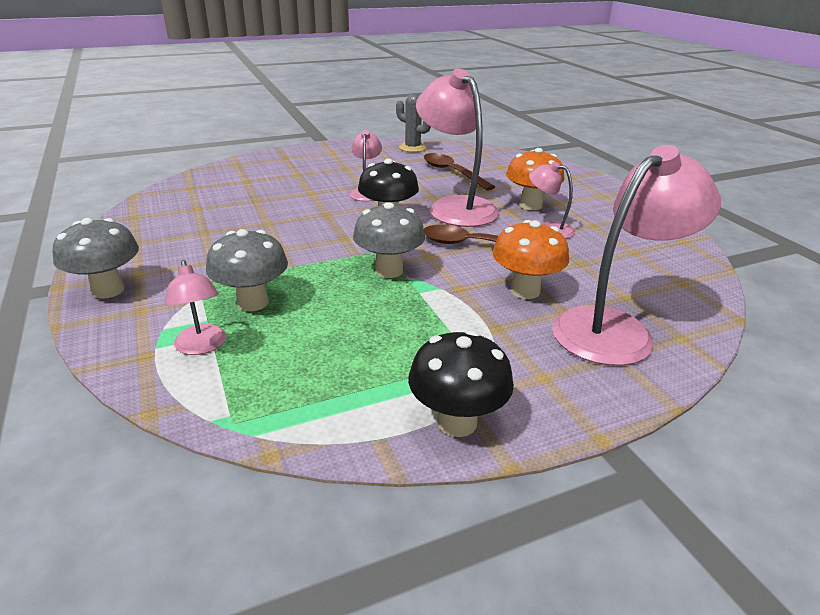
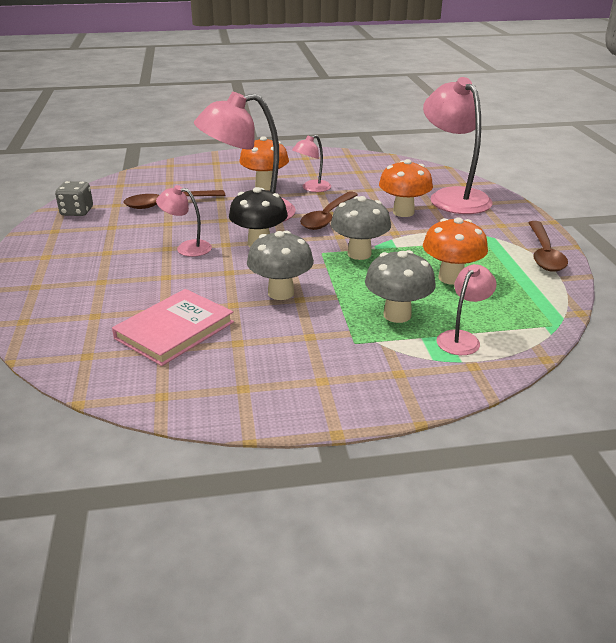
camera: 75 degrees left, 0 degrees up
grey mushroom [52,218,139,299] -> grey mushroom moved to [247,231,314,300]
pink lamp [165,260,226,355] -> pink lamp turned 45 degrees counterclockwise [437,264,496,355]
grey cactus [396,94,431,152] -> grey dice [55,181,93,216]
black mushroom [408,330,514,437] -> brown spoon [528,221,568,272]
none -> pink book [112,289,234,366]
none -> orange mushroom [423,217,488,285]

